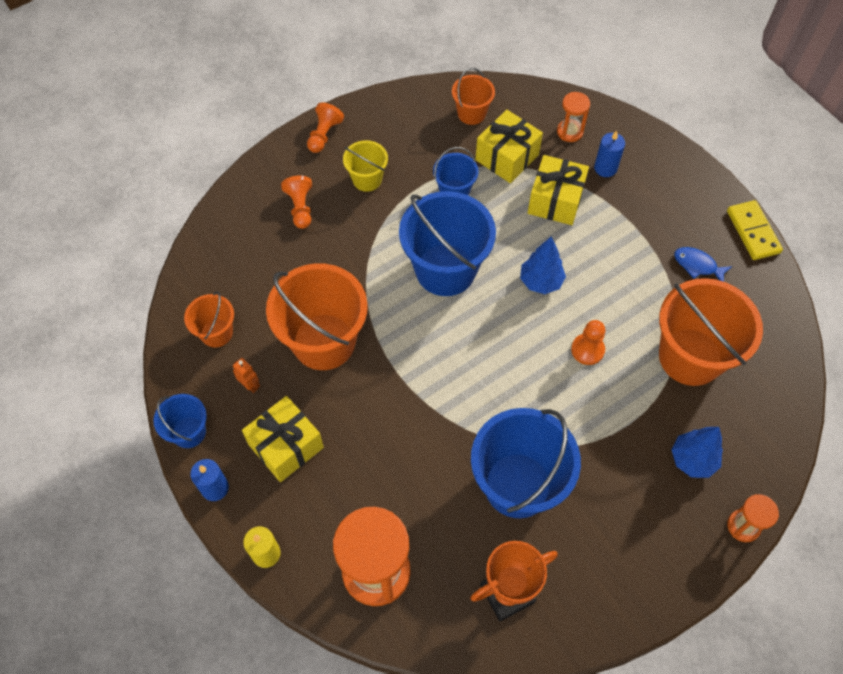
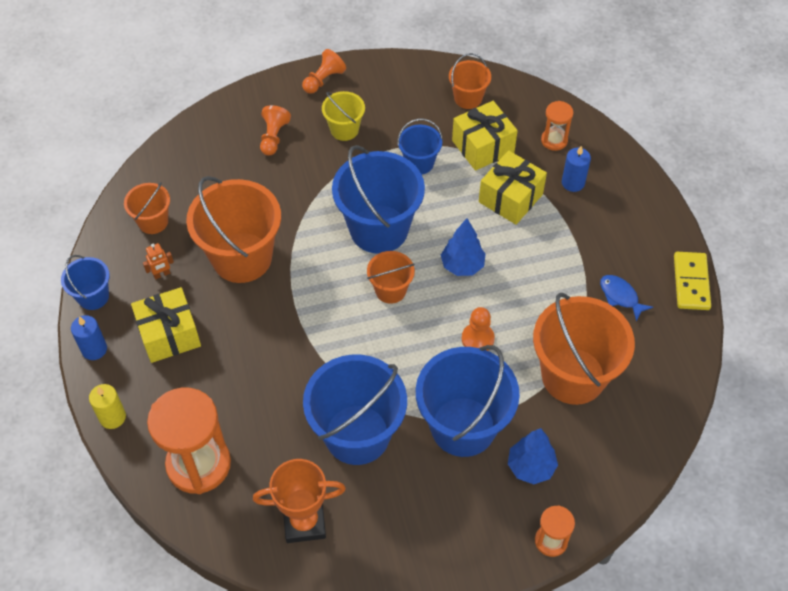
camera: 20 degrees right, 5 degrees down
orange robot [233,358,260,393] -> orange robot turned 90 degrees clockwise [143,243,174,280]
none -> orange bucket [367,251,415,304]
none -> blue bucket [416,345,520,457]

